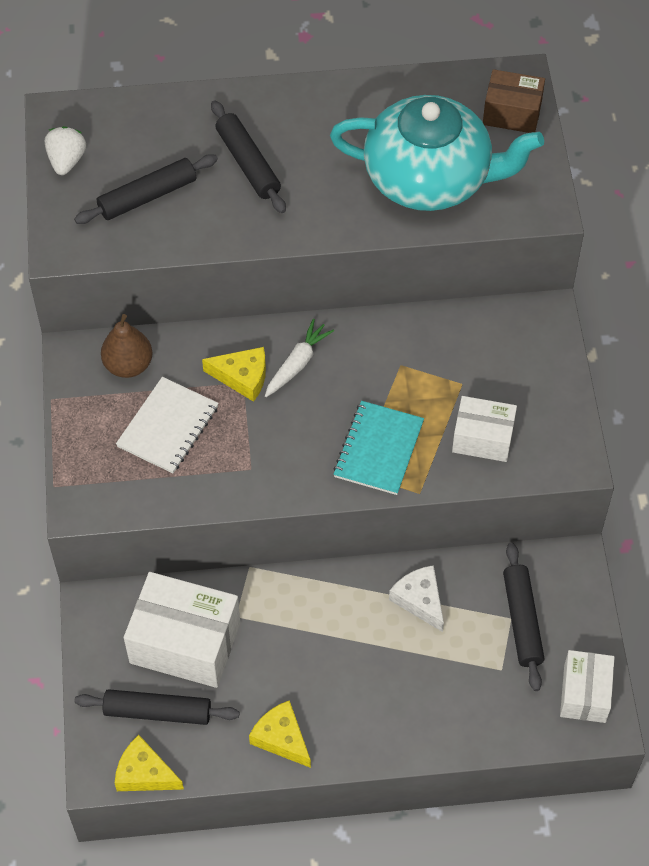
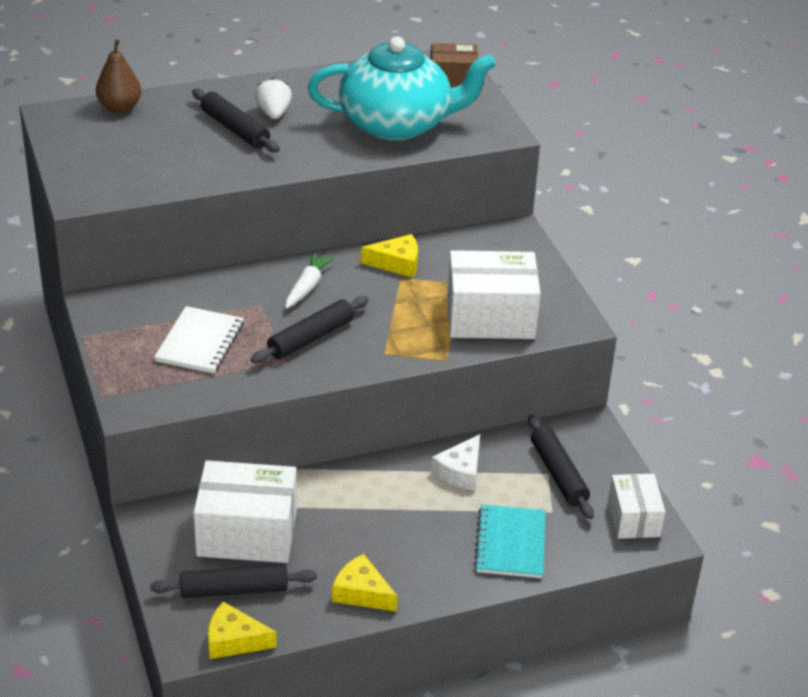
camera: 15 degrees left, 20 degrees down
white strawberry [45,126,86,175] -> white strawberry moved to [255,78,292,119]
black rolling pin [74,154,218,224] -> black rolling pin moved to [251,296,369,363]
brown pear [101,314,153,378] -> brown pear moved to [96,39,141,113]
yellow cheese [202,347,266,402] -> yellow cheese moved to [361,234,418,278]
turquoise notebook [333,401,424,495] -> turquoise notebook moved to [474,504,546,578]
white cheese [389,565,444,632] -> white cheese turned 105 degrees counterclockwise [431,434,480,491]
white box [452,396,517,462] -> white box [447,250,541,339], size x1.66

